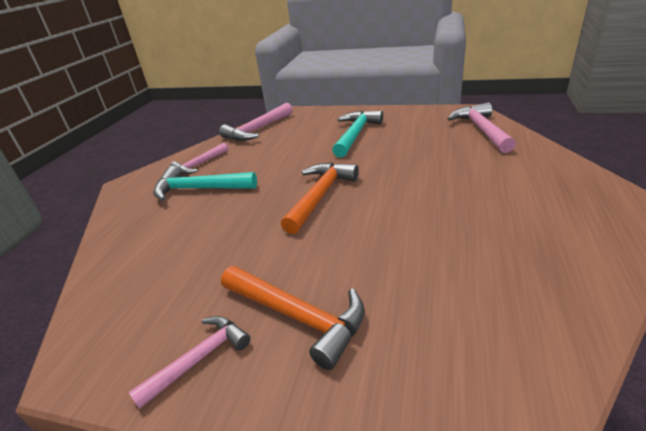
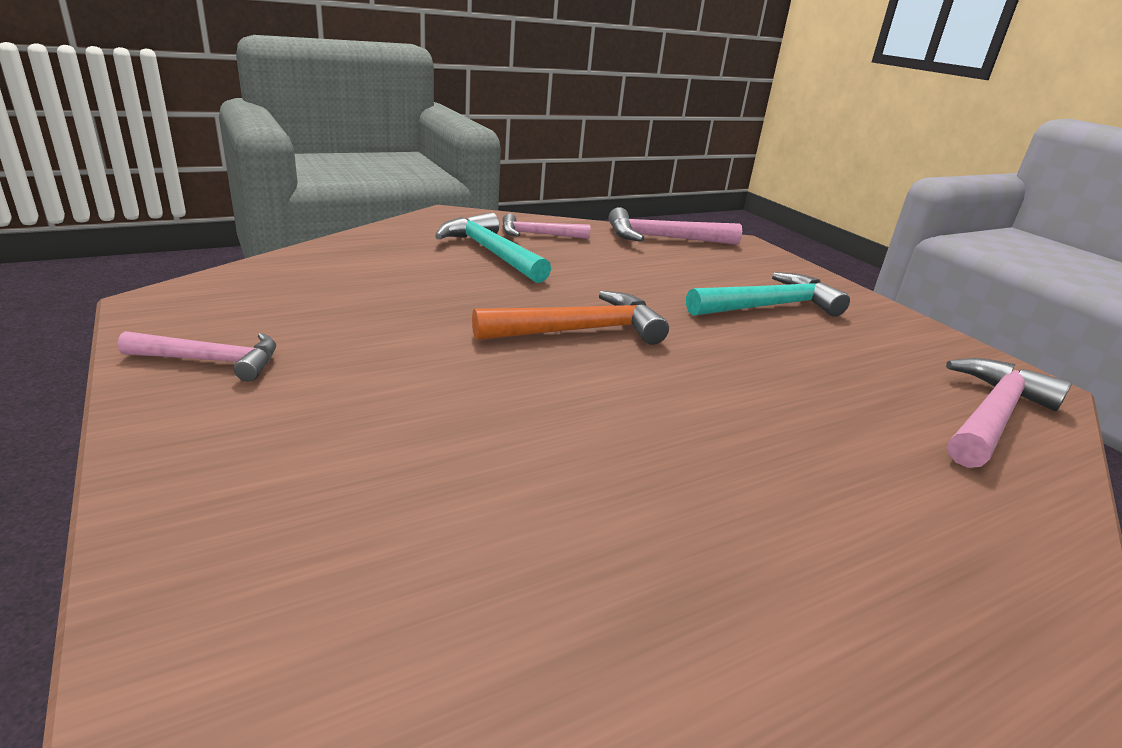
camera: 40 degrees right, 5 degrees down
orange hammer [221,266,365,370] -> none

